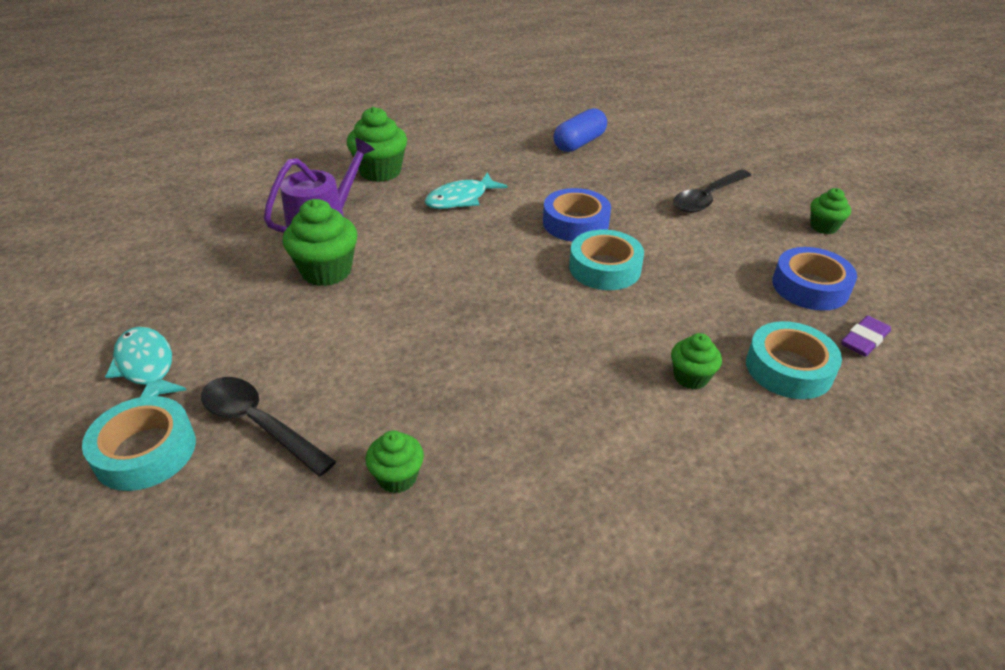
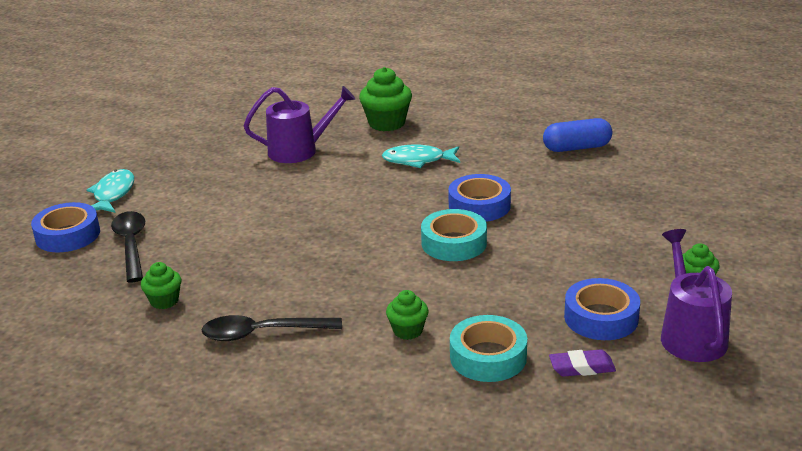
camera: 40 degrees right, 10 degrees down
turquoise tape [82,396,196,491] -> blue tape [31,202,100,253]
green cupcake [283,199,357,286] -> none
black spoon [673,170,751,213] -> black spoon moved to [202,315,342,341]
none -> purple watering can [661,229,732,362]

